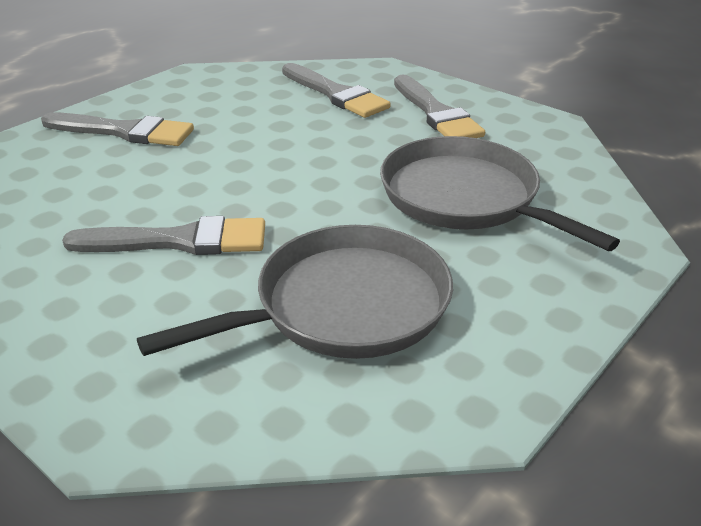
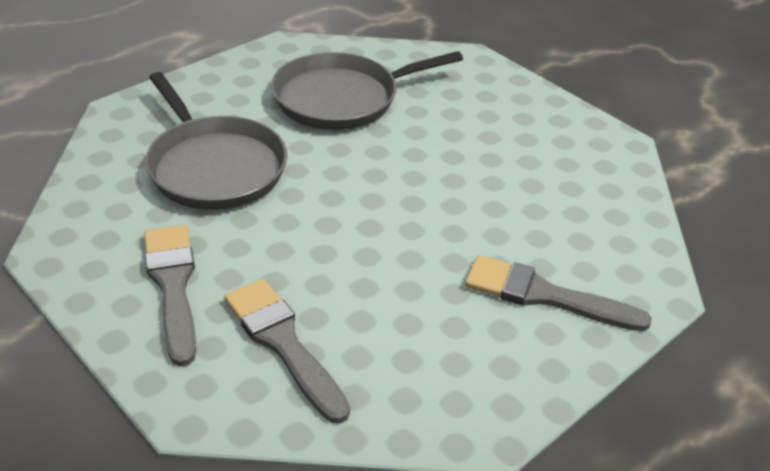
camera: 175 degrees left, 5 degrees up
grey brush [62,216,265,255] -> none

